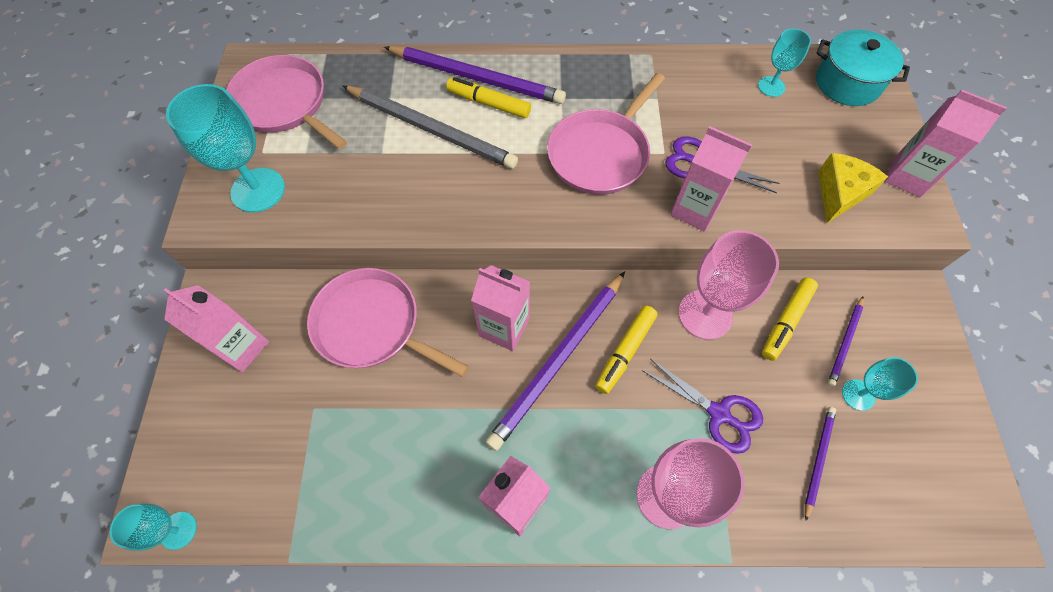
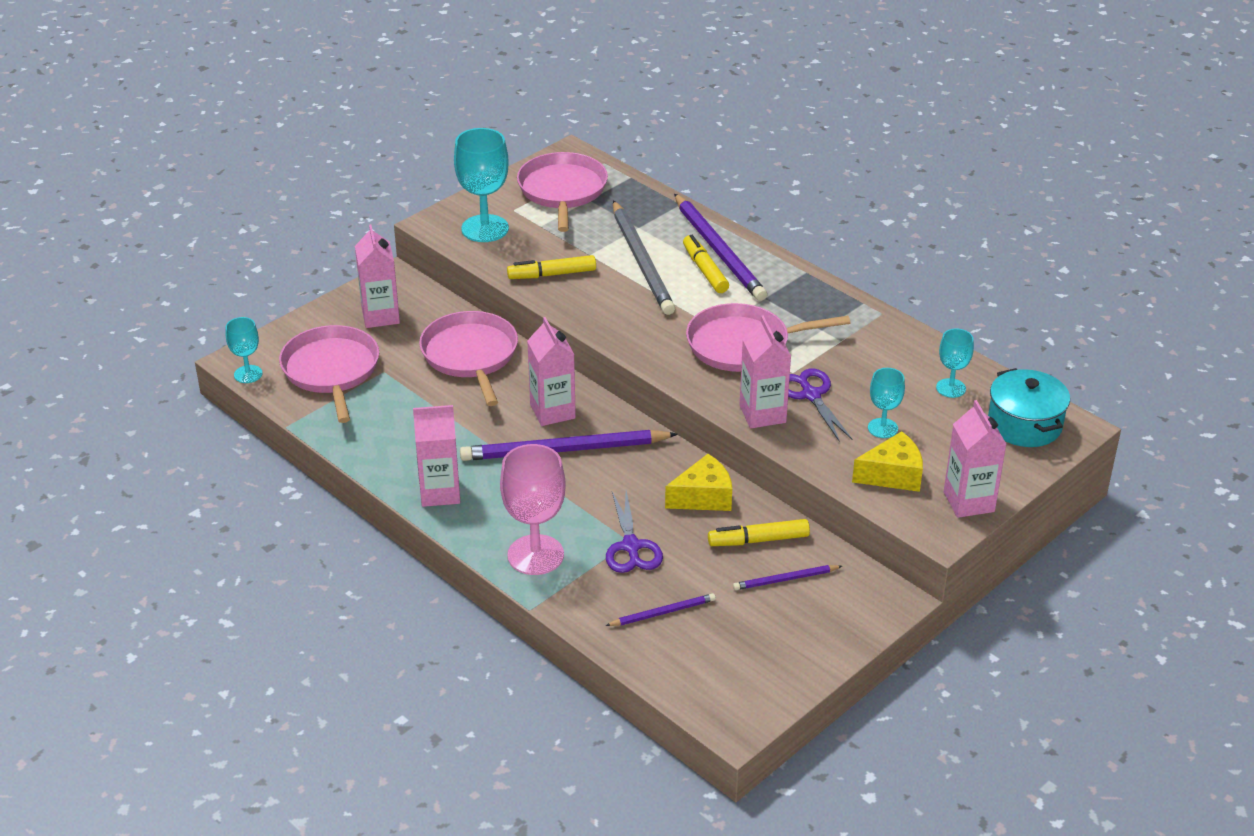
camera: 45 degrees right, 25 degrees down
yellow marker [595,305,658,394] -> yellow marker moved to [507,255,596,279]
pink goblet [678,230,779,340] -> yellow cheese [665,454,732,511]
turquoise goblet [842,357,918,411] -> turquoise goblet moved to [868,368,905,438]
none -> pink pan [279,325,379,423]

